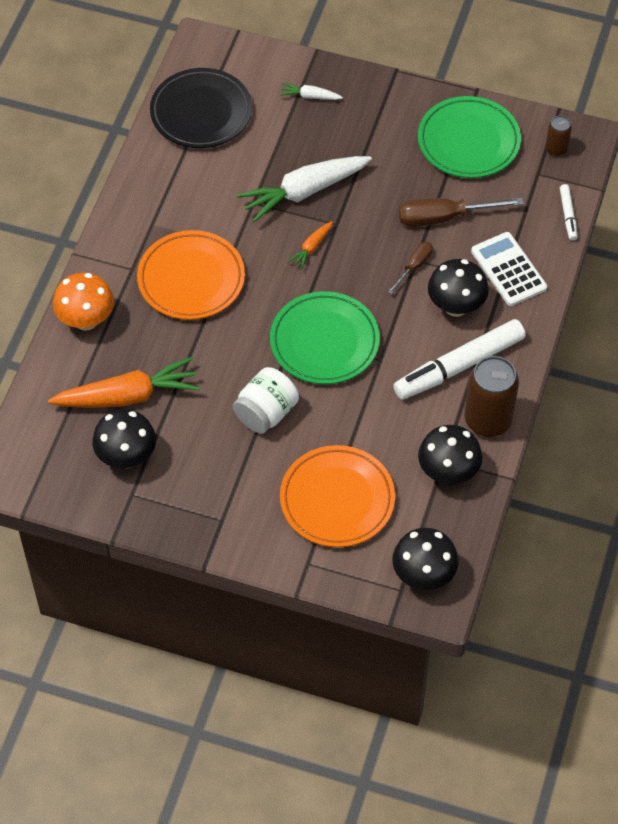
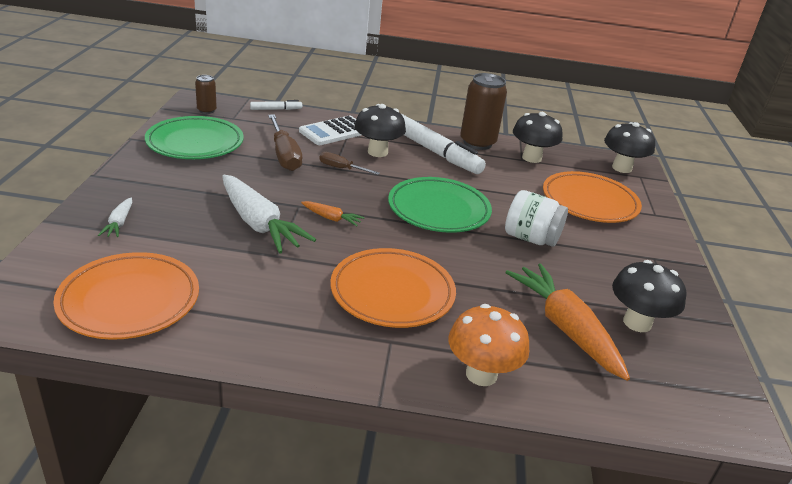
camera: 105 degrees left, 25 degrees down
black plate [150,68,252,148] -> orange plate [53,252,199,340]

